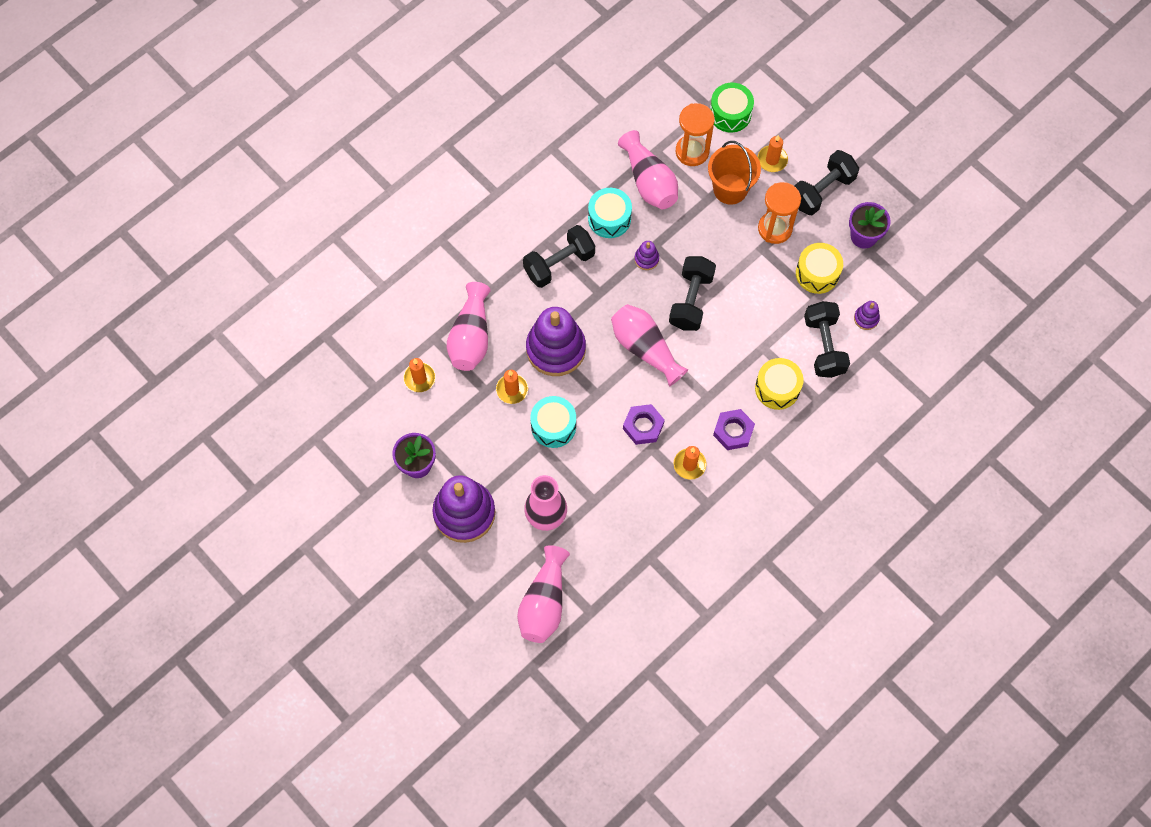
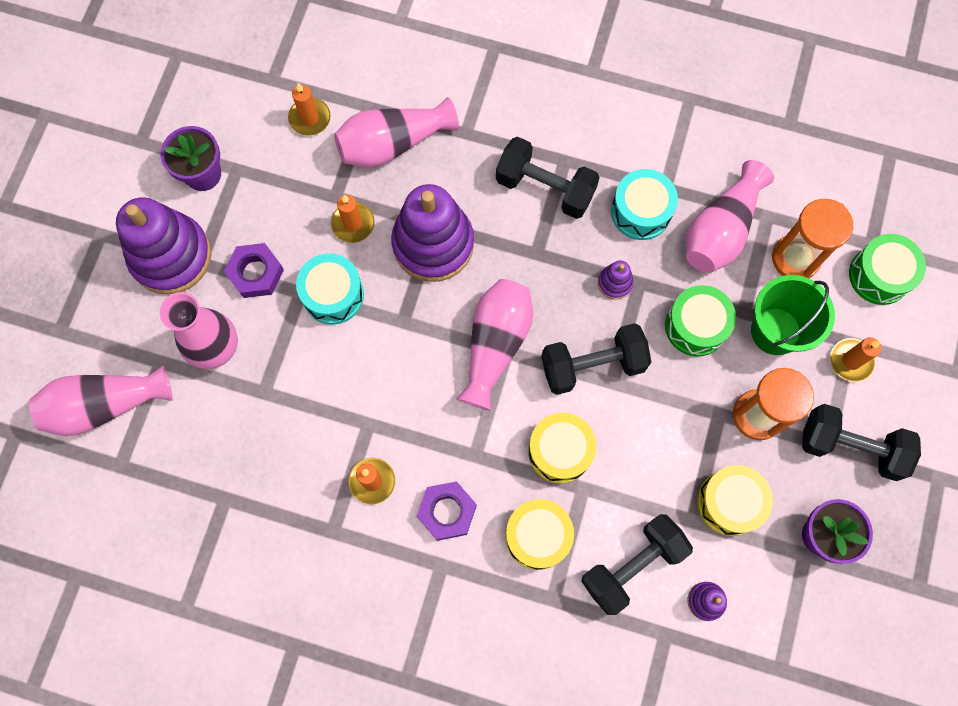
camera: 60 degrees right, 5 degrees up
purple nut [623,404,665,445] -> purple nut moved to [224,243,284,298]
orange bucket [708,141,761,205] -> green bucket [751,275,835,355]
none -> yellow drum [528,413,596,484]
none -> green drum [665,285,736,357]

